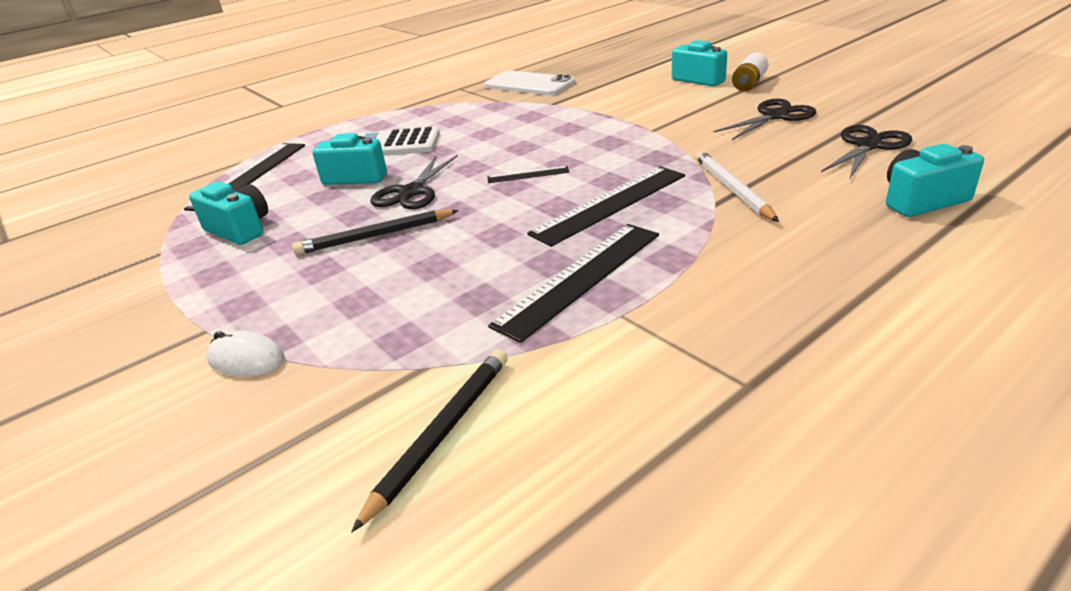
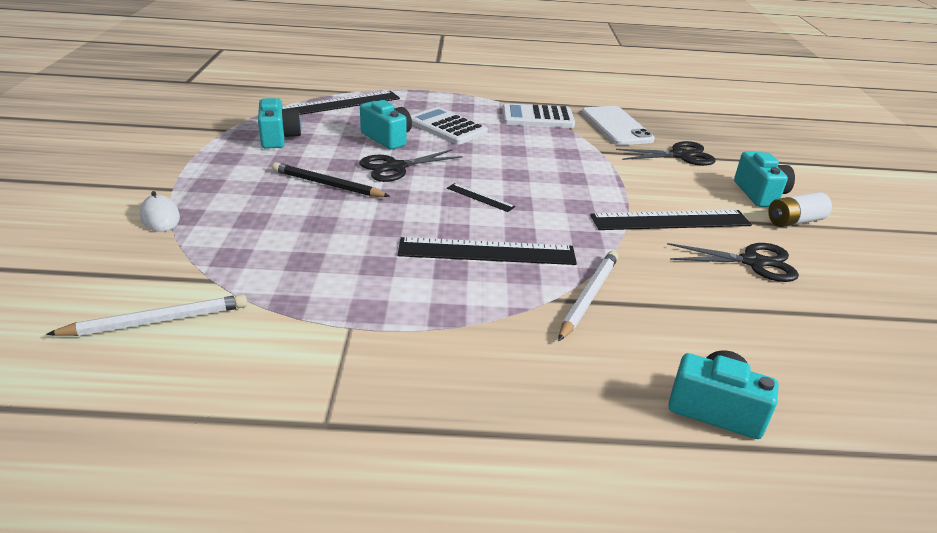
camera: 35 degrees right, 0 degrees up
black pencil [351,349,508,532] -> white pencil [46,294,247,336]
black ruler [488,224,659,343] -> black ruler moved to [590,210,752,230]
black scissors [821,125,912,178] -> black scissors moved to [616,141,715,166]
none -> white calculator [502,103,575,128]

